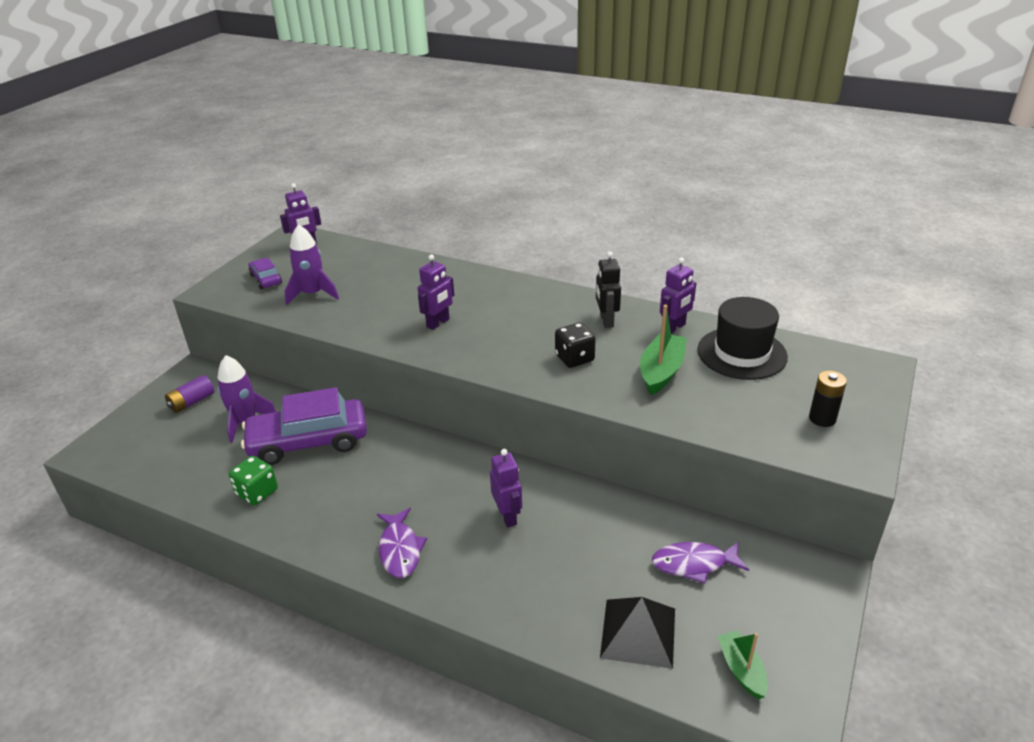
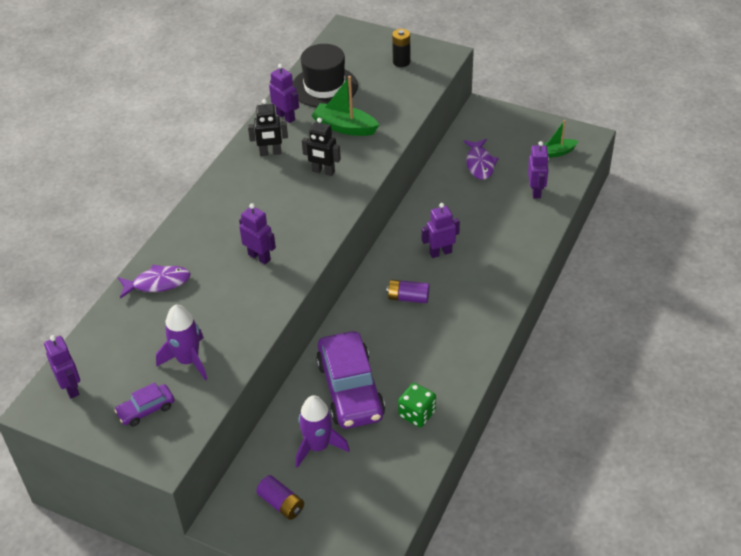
camera: 90 degrees left, 10 degrees up
purple fish [377,508,427,578] -> purple fish moved to [118,265,191,299]
black dice [555,323,596,368] -> black robot [302,118,341,176]
black pyramid [600,597,675,669] -> purple robot [528,141,549,198]
none -> purple battery [386,280,429,303]

